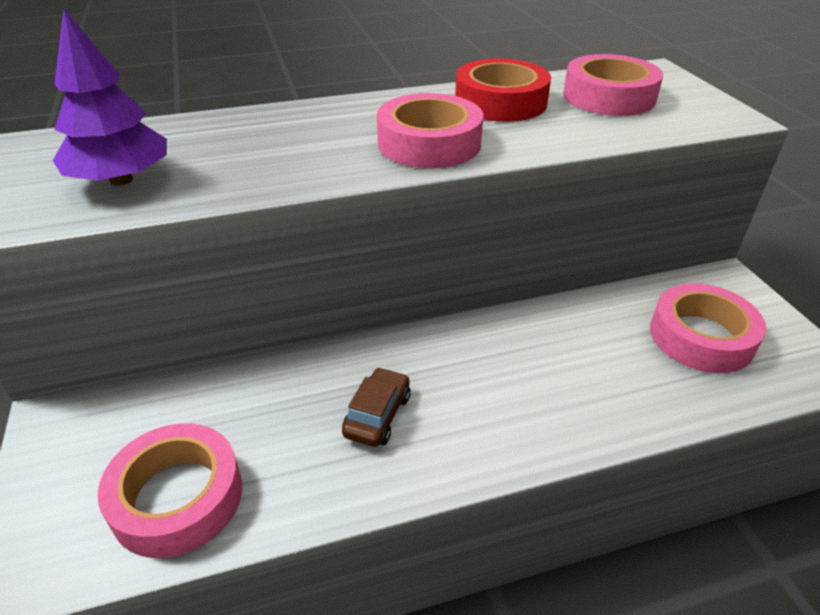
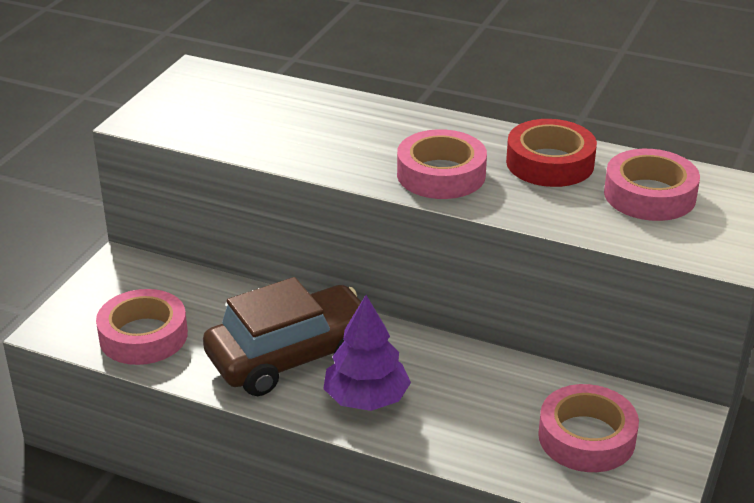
camera: 40 degrees right, 5 degrees down
purple tree [53,9,167,186] -> purple tree moved to [323,295,411,411]
brown car [342,367,411,447] -> brown car [203,277,361,396], size x2.33

